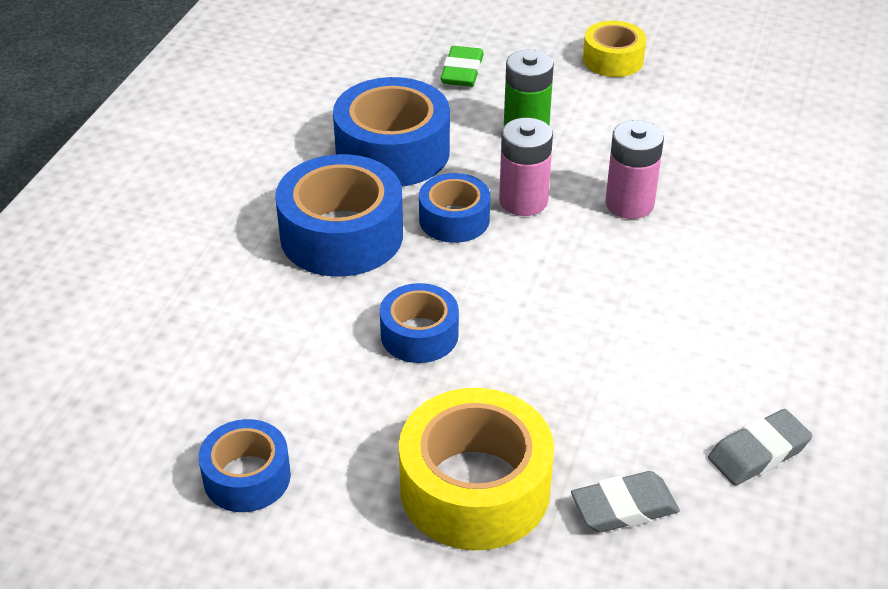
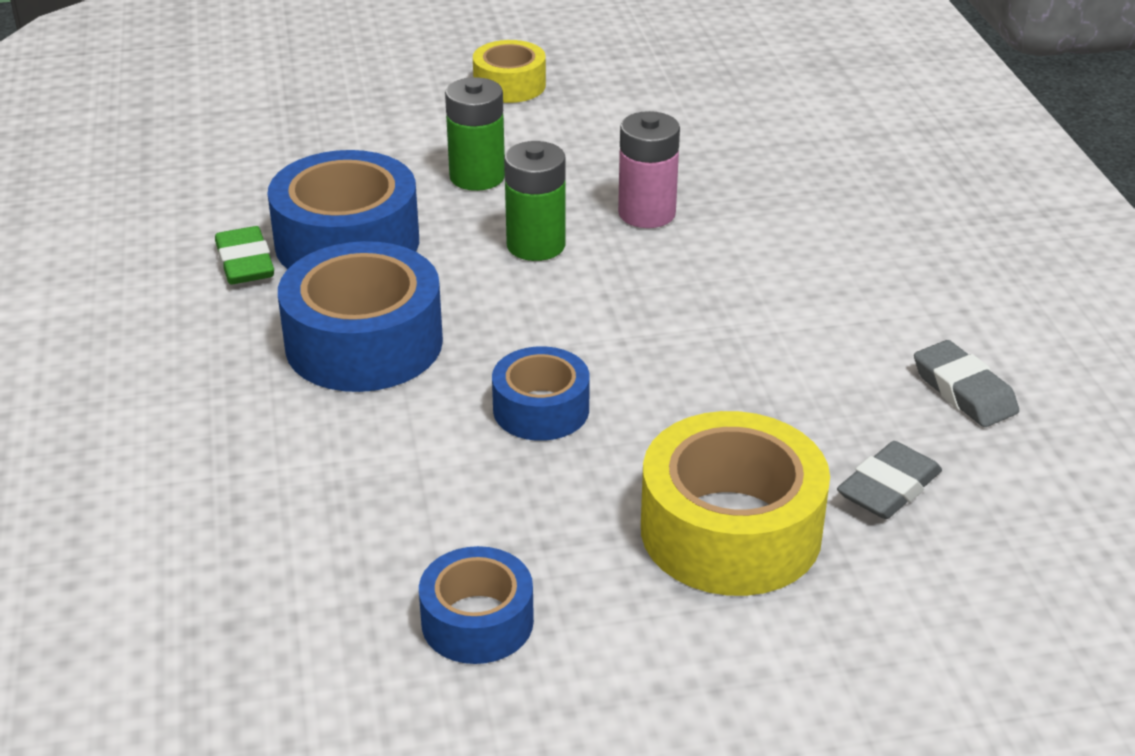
camera: 30 degrees left, 5 degrees down
blue tape [419,173,490,243] -> none
green eraser [441,46,484,87] -> green eraser moved to [215,226,274,284]
pink battery [499,118,553,216] -> green battery [504,141,566,261]
grey eraser [708,409,813,485] -> grey eraser turned 60 degrees counterclockwise [914,340,1019,427]

